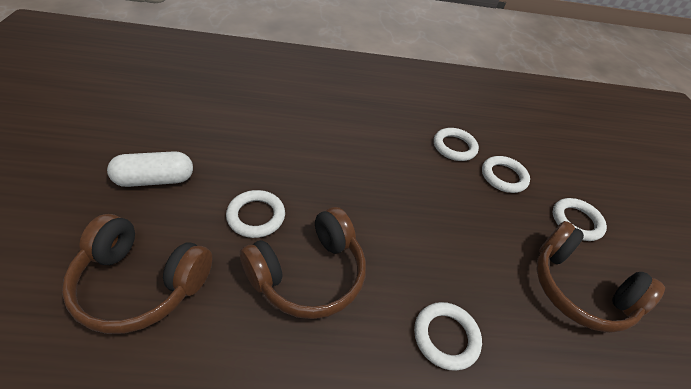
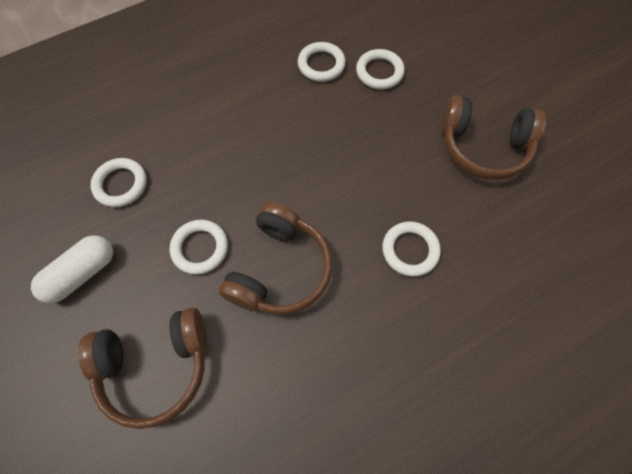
camera: 25 degrees left, 20 degrees up
white ring [553,198,607,241] -> white ring moved to [91,158,147,207]

